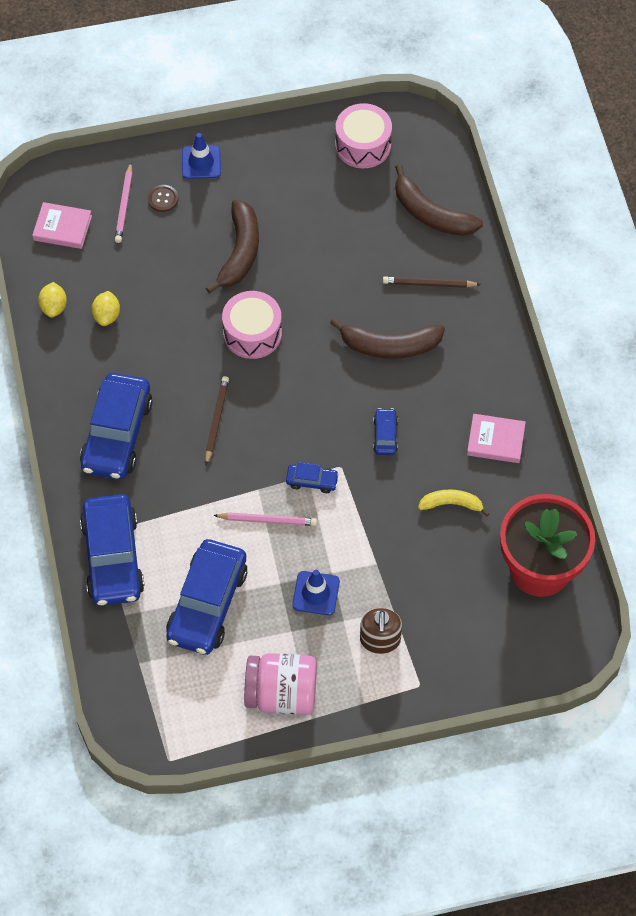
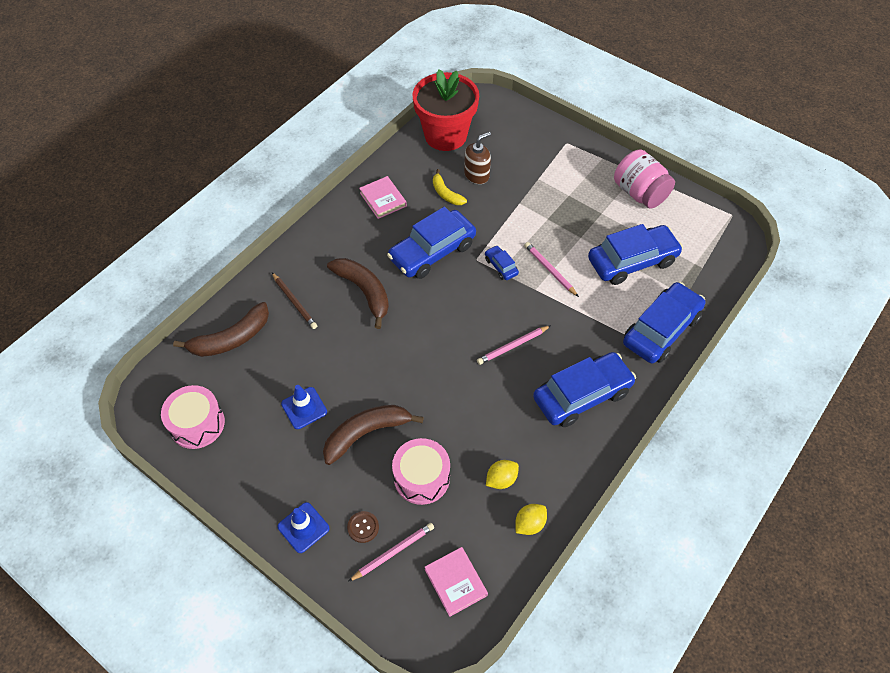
camera: 130 degrees left, 5 degrees down
brown pencil [205,376,229,465] -> pink pencil [477,325,551,365]
pink drum [222,291,282,359] -> pink drum moved to [392,438,450,505]
blue traffic cone [292,570,340,615] -> blue traffic cone moved to [281,385,327,429]
brown soap dispenser [360,608,402,654] -> brown soap dispenser moved to [464,132,491,184]
blue car [373,408,398,455] -> blue car [387,207,476,279], size x2.23
brown banana [395,164,483,236] -> brown banana turned 60 degrees clockwise [173,302,269,357]

